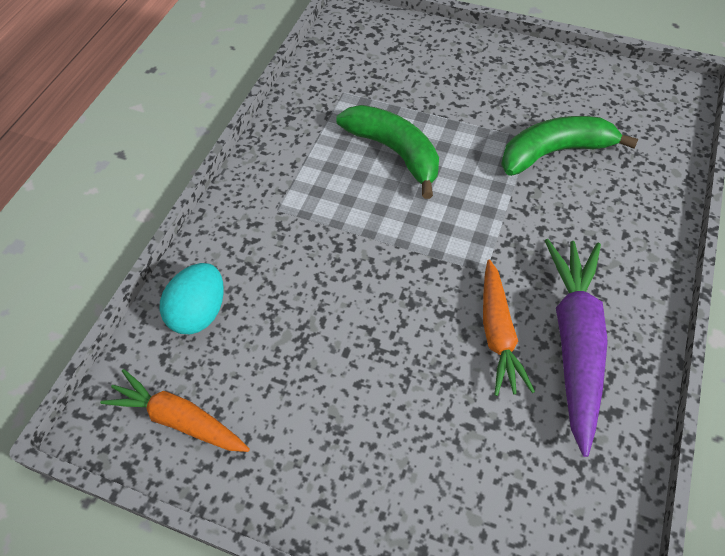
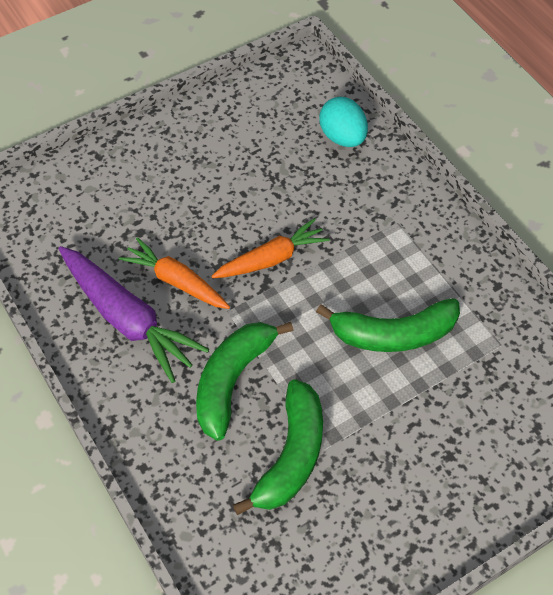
camera: 125 degrees right, 0 degrees up
orange carrot [100,369,250,452] -> orange carrot moved to [211,218,330,278]
none -> green banana [196,322,293,441]

